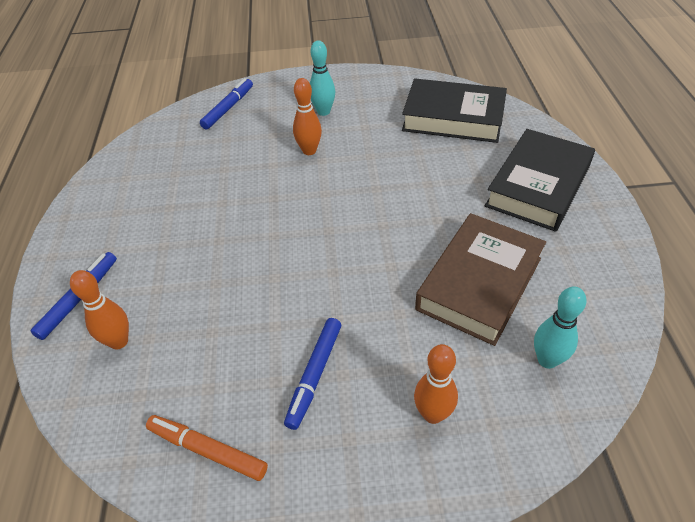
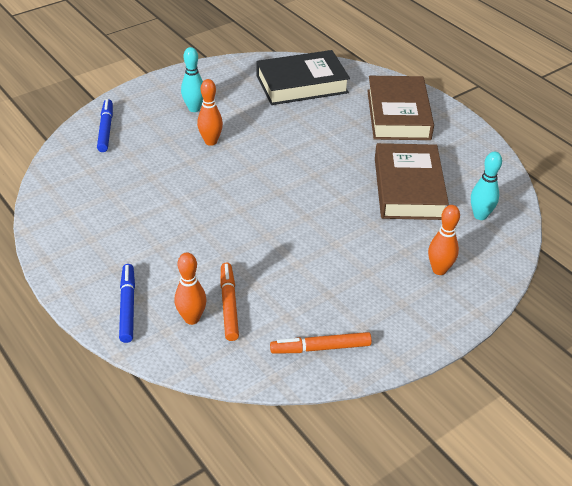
camera: 35 degrees left, 5 degrees down
blue marker [284,318,341,430] -> none
black book [485,129,595,232] -> brown book [367,76,434,140]
none -> orange marker [220,263,239,341]

